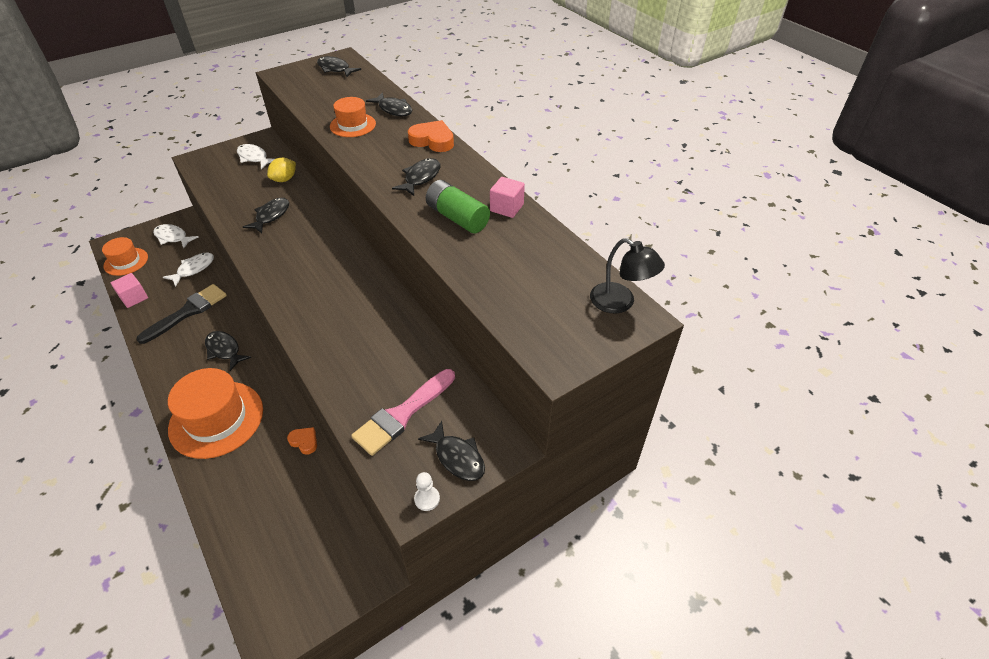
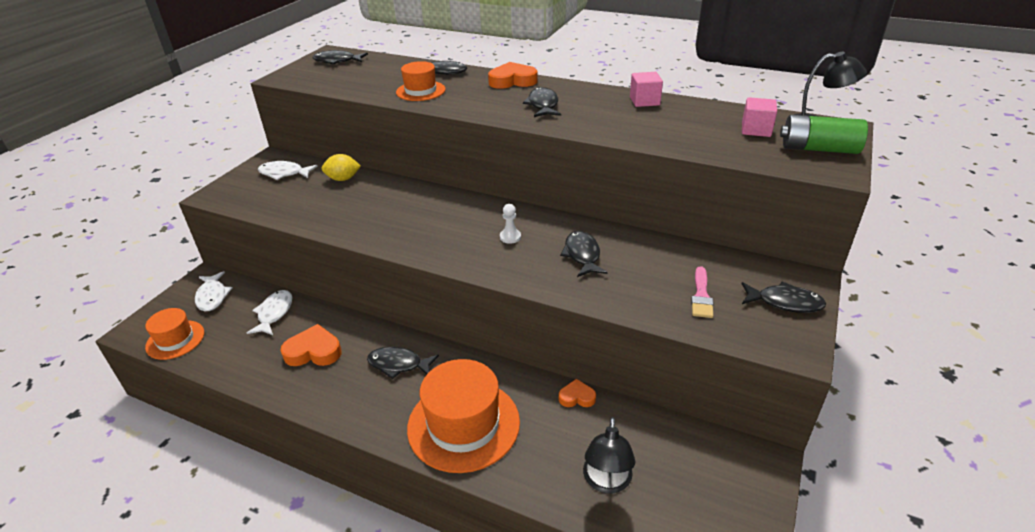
camera: 30 degrees left, 10 degrees down
pink cube [111,273,148,308] -> pink cube moved to [742,97,777,137]
black brush [136,284,227,344] -> orange heart [280,324,342,366]
white fish [153,224,199,248] -> white fish turned 105 degrees counterclockwise [195,271,233,311]
black fish [243,198,289,233] -> black fish moved to [560,231,608,277]
yellow lemon [267,158,296,182] -> yellow lemon turned 75 degrees clockwise [321,154,361,181]
pink brush [351,369,455,456] -> pink brush [691,266,713,318], size x0.59
white pawn [414,472,440,511] -> white pawn moved to [500,204,521,244]
green battery [426,180,490,233] -> green battery moved to [780,115,868,154]
none -> black lamp [583,417,635,493]

